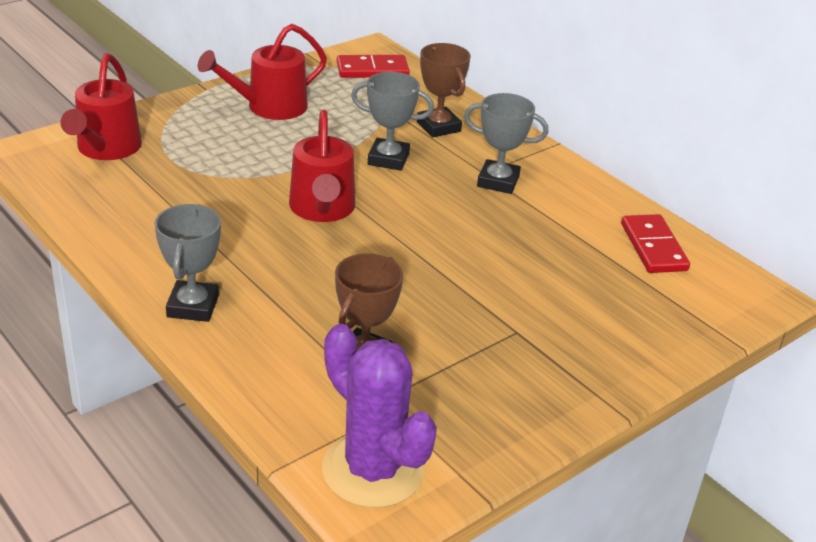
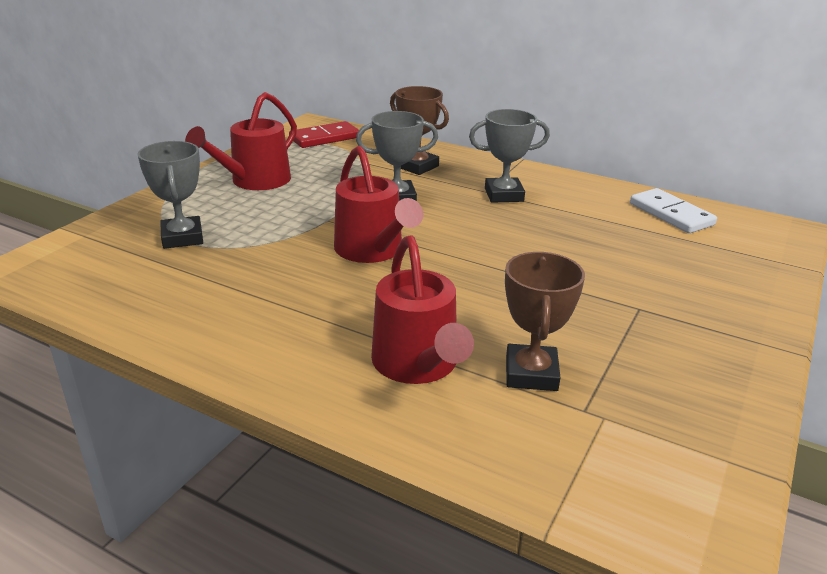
camera: 20 degrees left, 5 degrees down
red watering can [61,53,142,160] -> red watering can moved to [371,235,474,384]
grey trophy [154,204,221,322] -> grey trophy moved to [137,141,203,249]
purple cactus [322,324,437,508] -> none
red domino [621,214,690,273] -> white domino [630,188,717,233]

